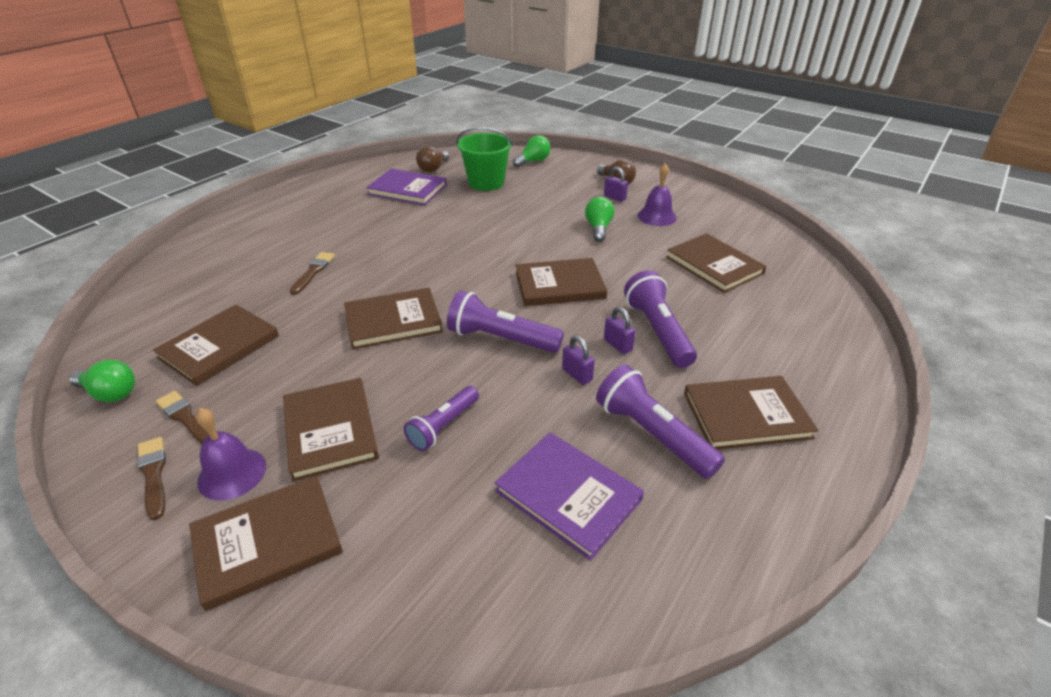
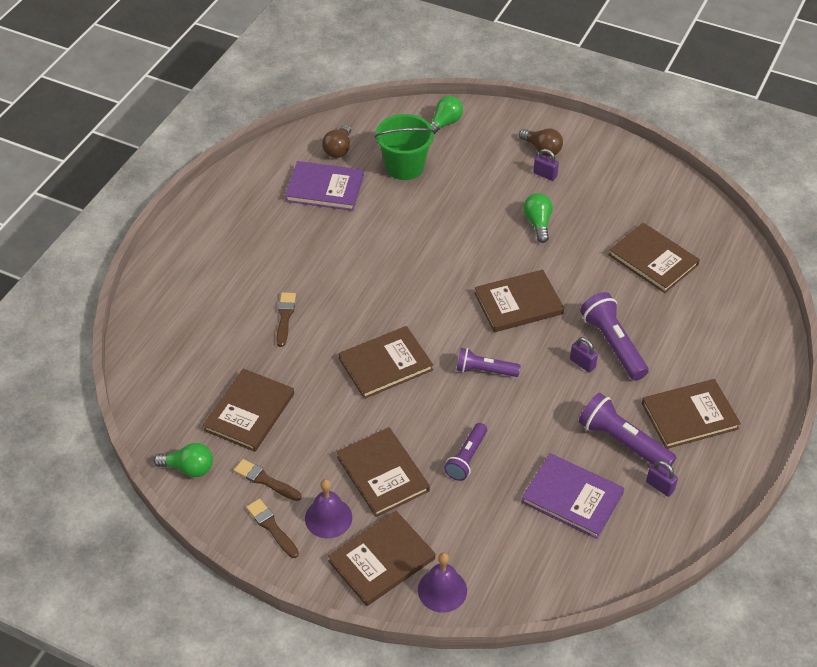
camera: 10 degrees left, 10 degrees up
purple flashlight [447,291,564,353] -> purple flashlight [457,348,521,377], size x0.65
purple padlock [562,336,595,385] -> purple padlock moved to [646,460,678,497]
purple bell [637,163,677,226] -> purple bell moved to [418,552,467,613]

